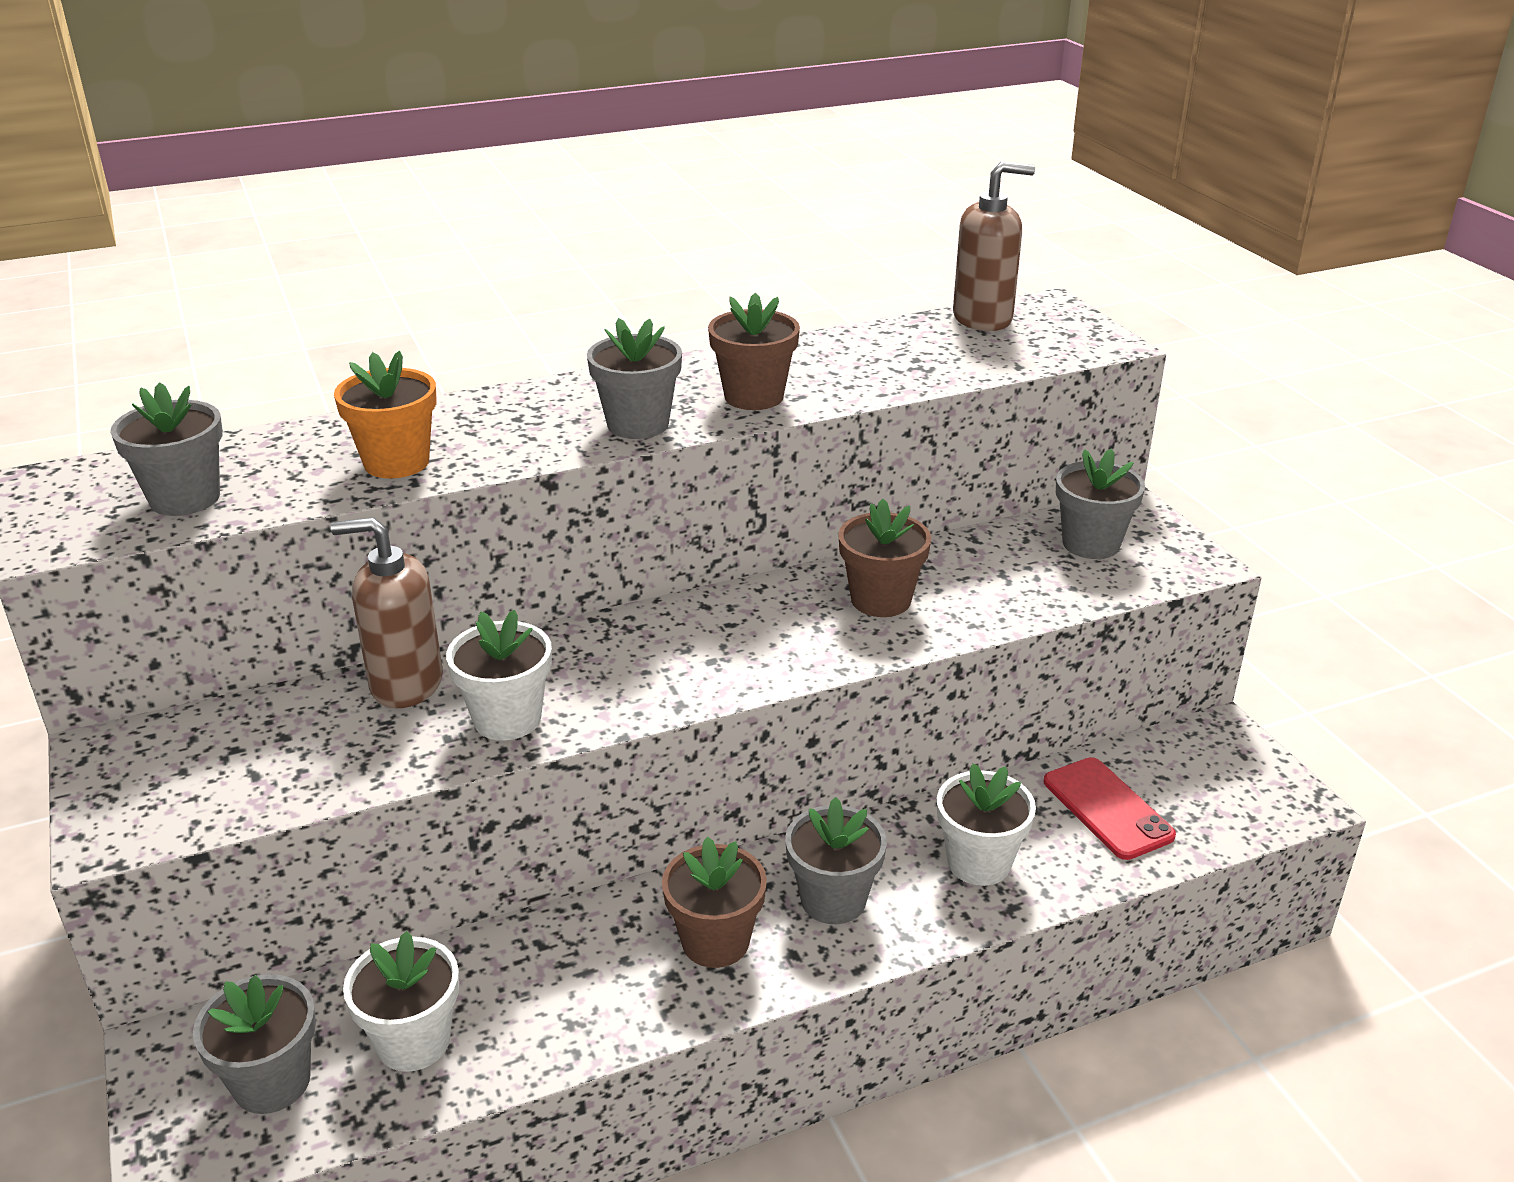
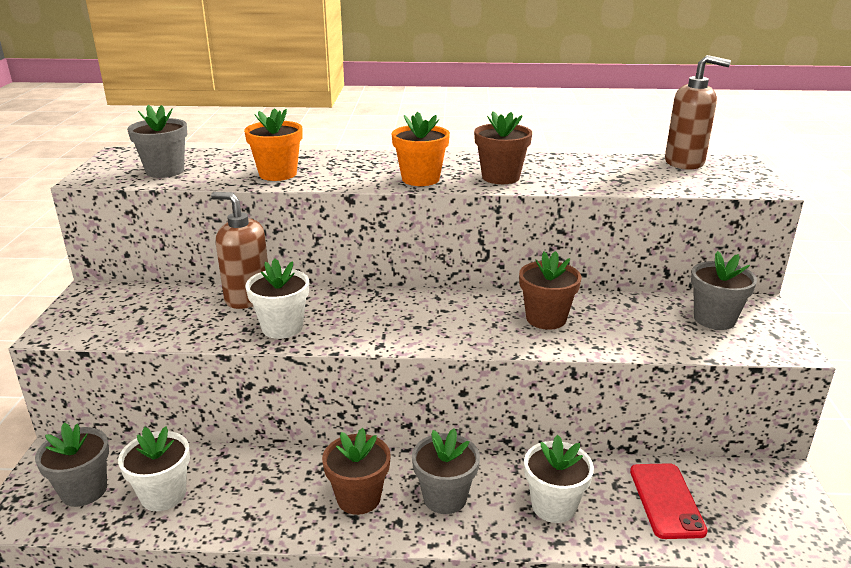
camera: 25 degrees right, 5 degrees down
grey flower pot [587,318,682,439] -> orange flower pot [391,112,450,186]

